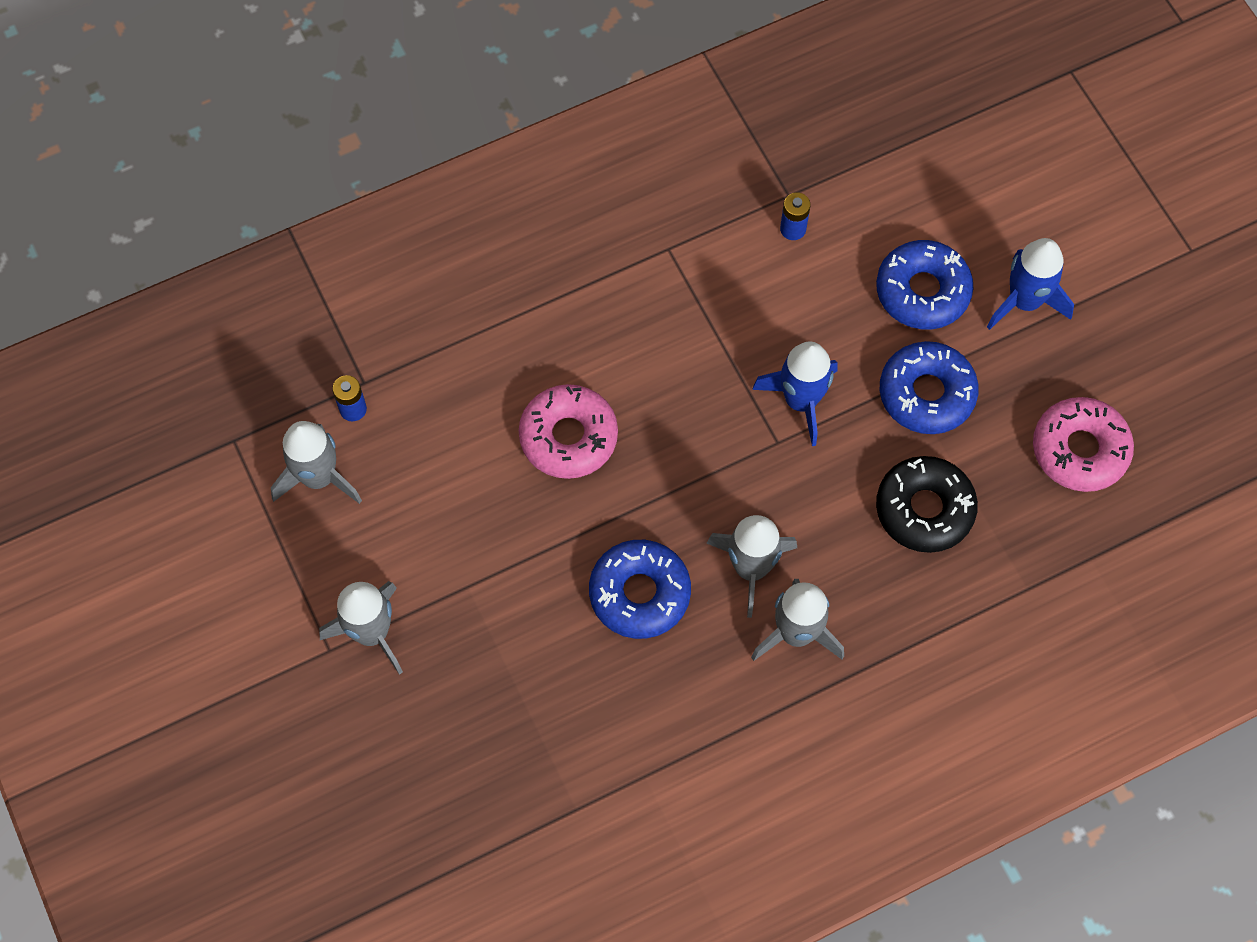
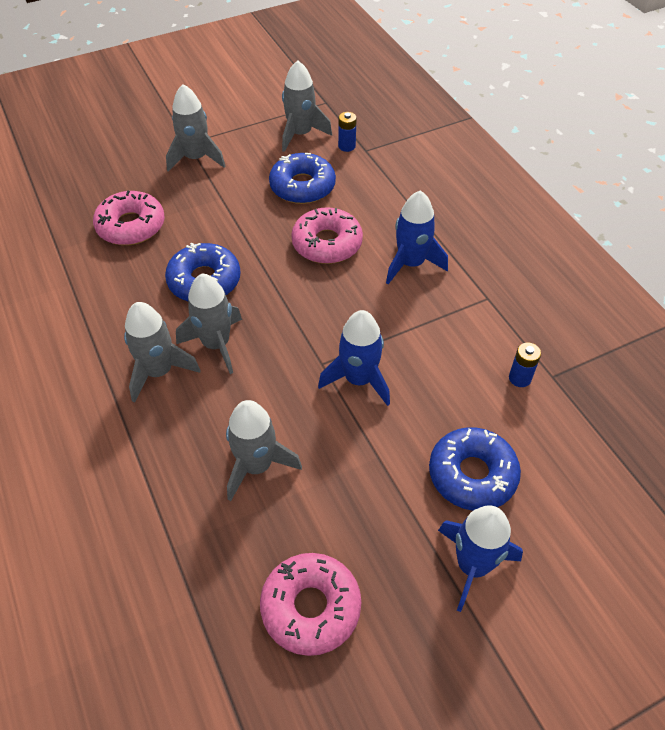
camera: 90 degrees right, 15 degrees down
black donut [876,456,978,553] -> grey rocket [226,400,302,501]
blue donut [880,341,979,434] -> blue donut moved to [269,153,336,204]
none -> pink donut [93,191,165,245]
none -> blue rocket [386,190,448,284]

